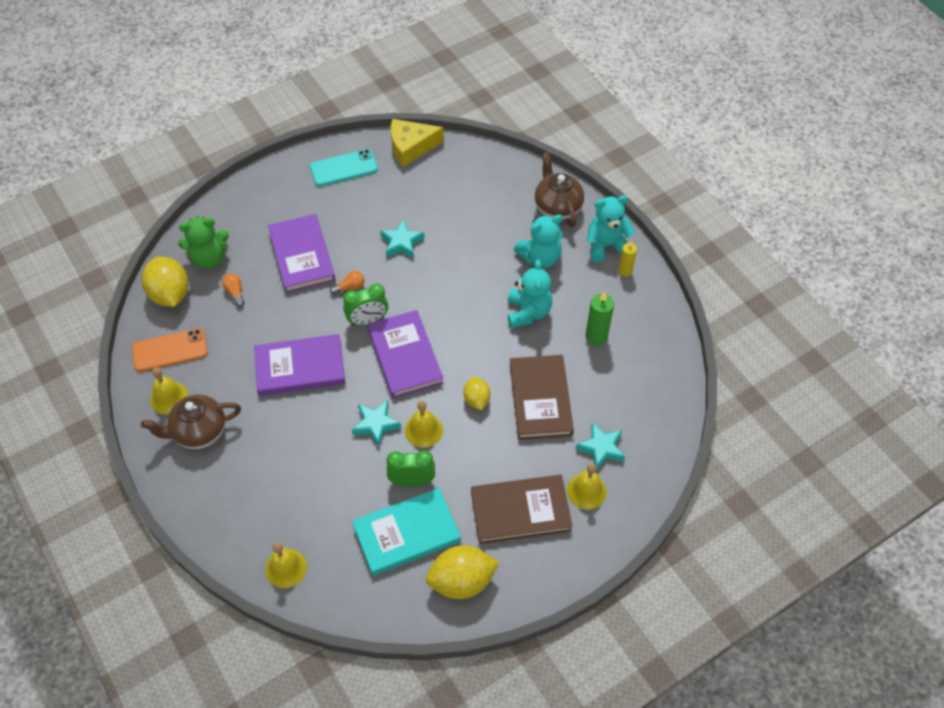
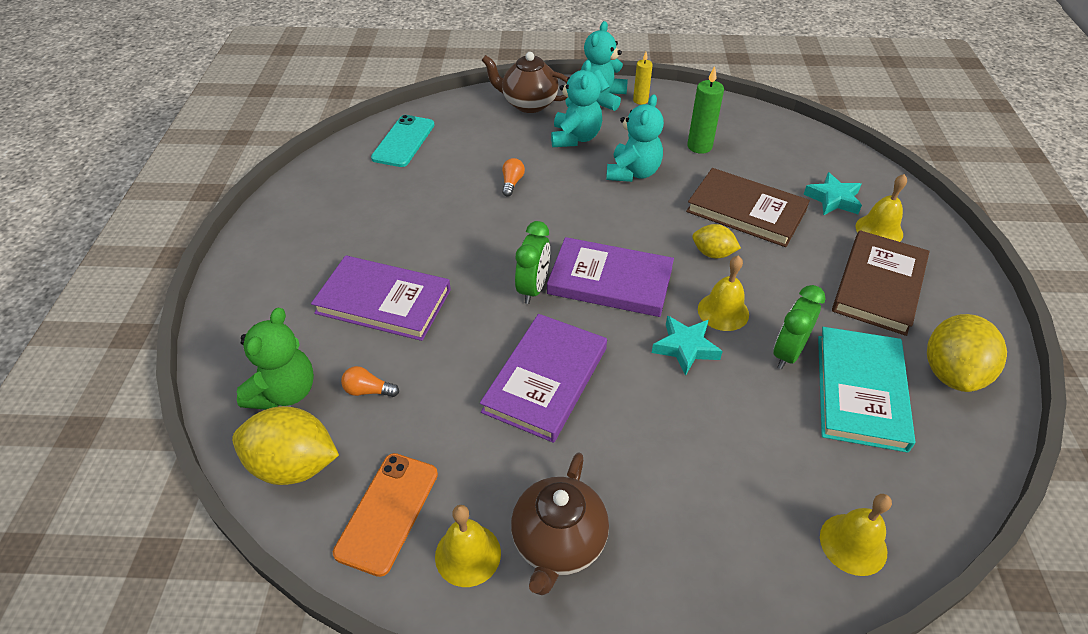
camera: 55 degrees left, 10 degrees down
turquoise phone [310,149,378,186] -> turquoise phone moved to [371,115,434,167]
orange light bulb [330,271,364,295] -> orange light bulb moved to [502,158,525,197]
turquoise star [380,219,424,258] -> none
yellow cheese [391,119,444,167] -> none
turquoise teddy bear [508,259,552,328] -> turquoise teddy bear turned 75 degrees clockwise [606,94,664,182]

